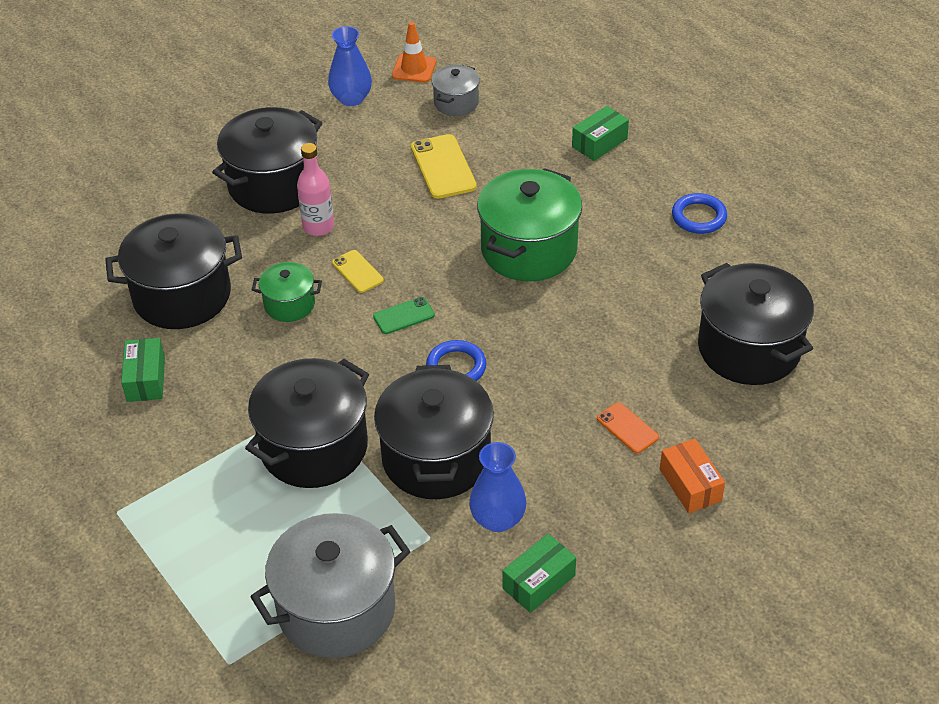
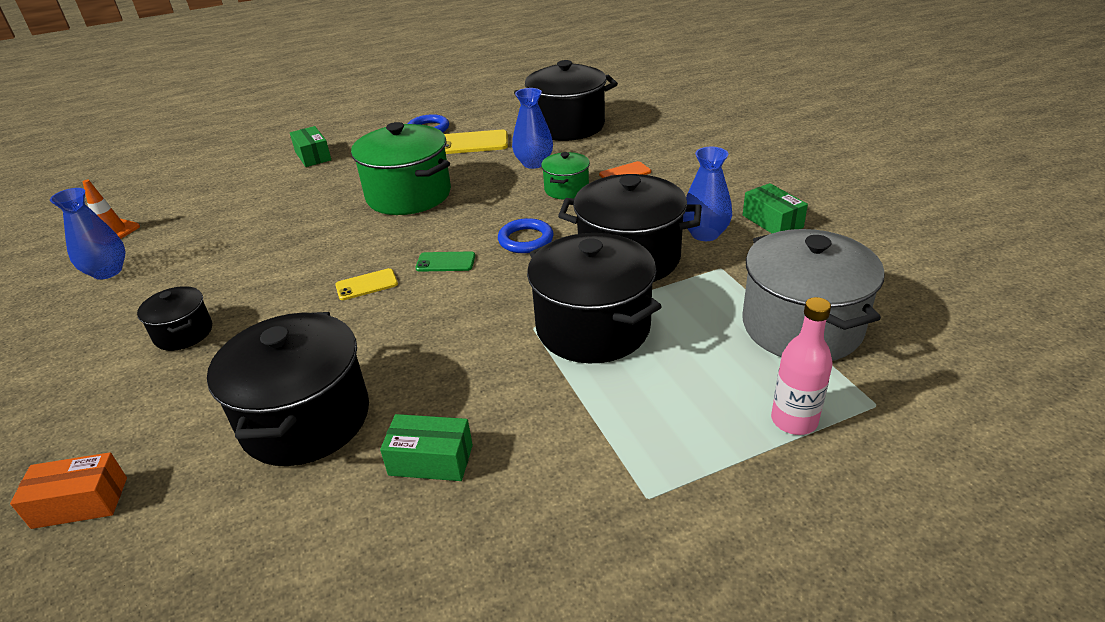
camera: 75 degrees left, 10 degrees down
black pot [212,107,322,214] -> black pot [137,286,212,351], size x0.52
green pot [252,262,322,322] -> green pot moved to [541,152,590,200]
pink bottle [297,143,334,236] -> pink bottle moved to [771,297,833,435]
green phone [373,297,435,334] -> green phone turned 75 degrees counterclockwise [416,251,475,272]
yellow phone [411,134,477,199] -> yellow phone moved to [444,130,508,154]
grey pot [432,65,480,116] -> none
orange box [660,438,725,513] -> orange box moved to [10,452,127,529]
none -> blue vase [512,88,553,169]

